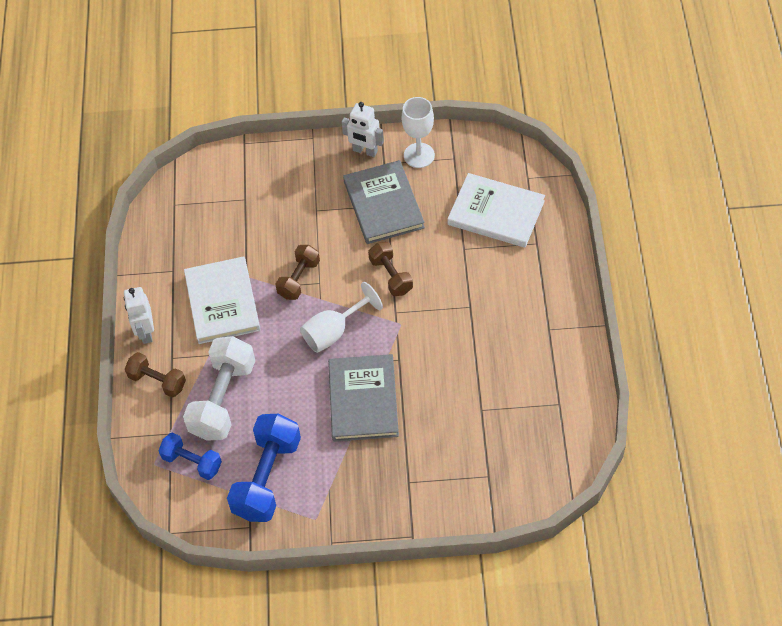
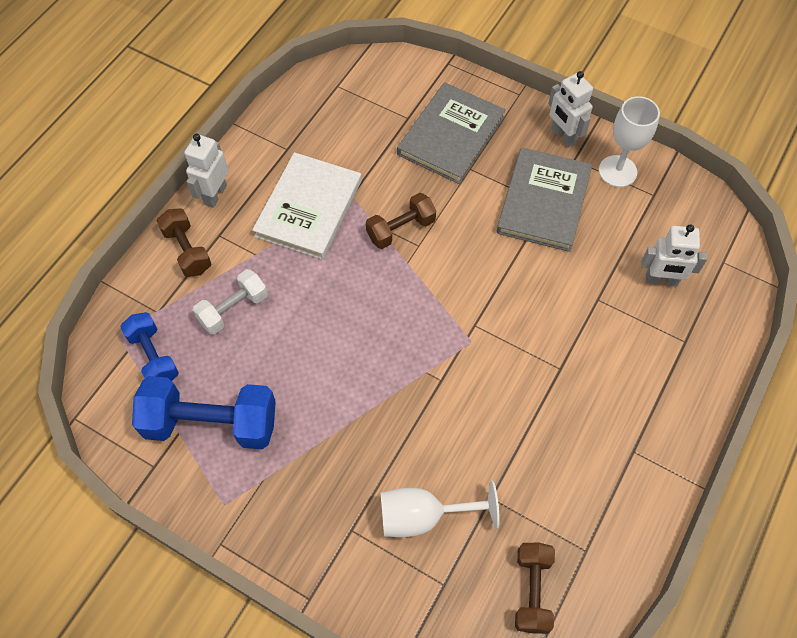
camera: 30 degrees right, 5 degrees up
white dumbbell [183,336,255,441] -> white dumbbell [193,269,268,334], size x0.58
blue dumbbell [227,414,301,522] -> blue dumbbell turned 45 degrees clockwise [132,376,276,449]
white goblet [300,282,383,353] -> white goblet moved to [381,480,500,537]
grey book [328,354,399,442] -> grey book moved to [397,82,506,184]
brown dumbbell [368,242,413,296] -> brown dumbbell moved to [515,543,555,634]
white book [448,173,545,248] -> white robot [641,224,707,286]

